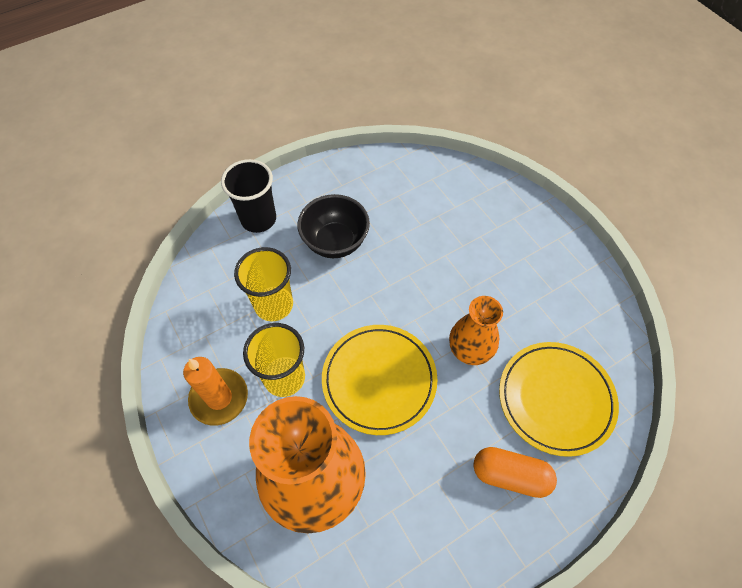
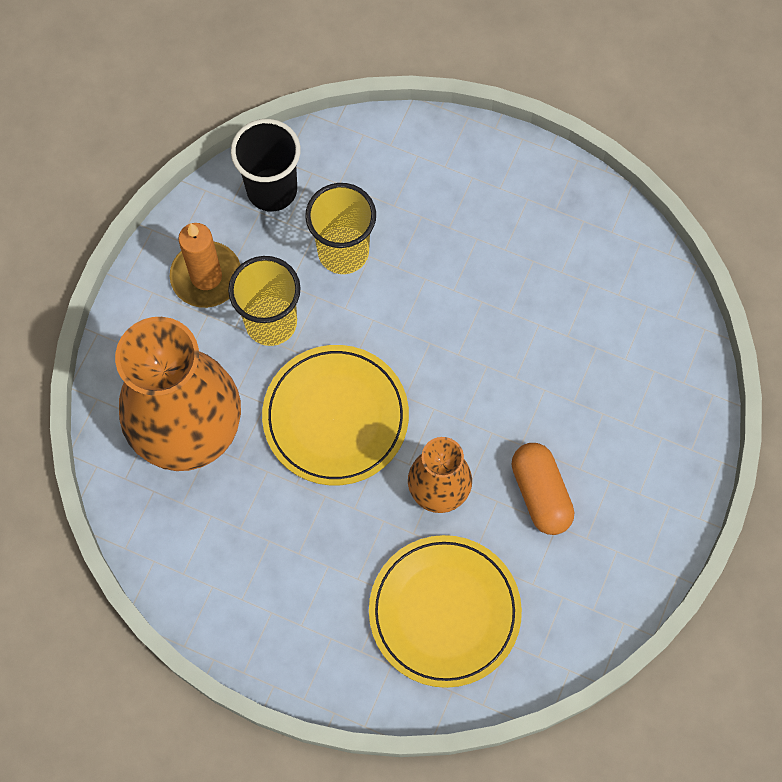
camera: 55 degrees right, 10 degrees up
black cup [221,159,276,233] -> black cup moved to [231,119,301,211]
black bowl [297,194,370,258] -> none
orange capsule [473,447,557,498] -> orange capsule moved to [512,443,574,535]

